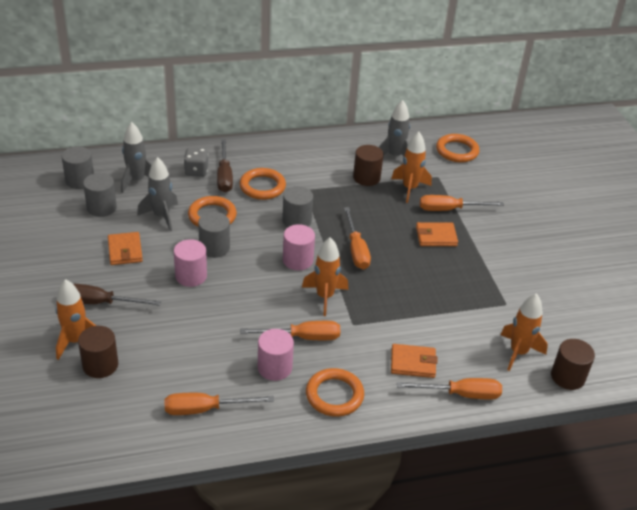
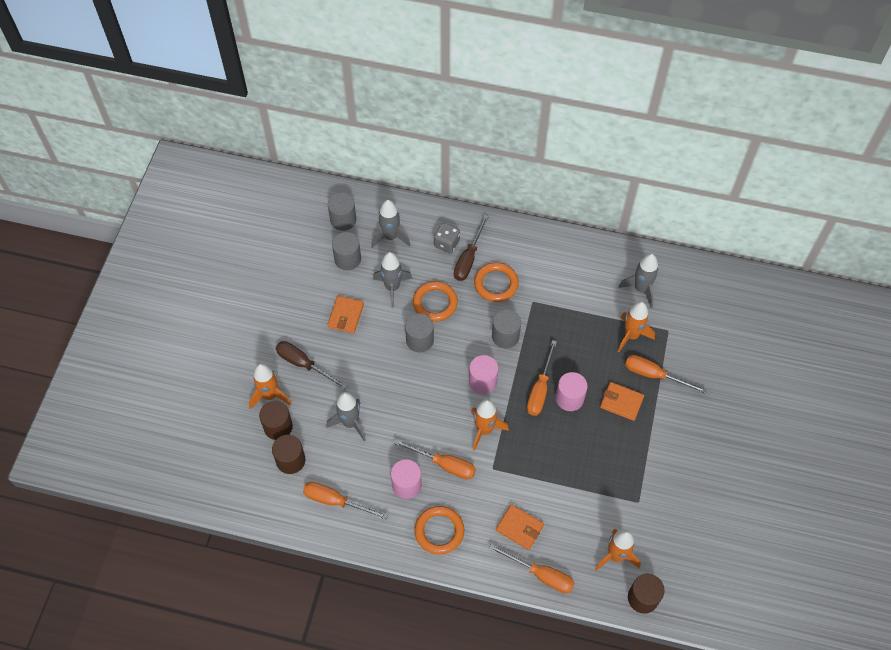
camera: 30 degrees right, 20 degrees up
pink cylinder [174,239,207,287] -> pink cylinder moved to [556,372,588,411]
brown cylinder [353,145,384,186] -> brown cylinder moved to [272,435,306,474]
orange ring [436,134,479,163] -> none
none -> grey rocket [327,392,366,441]

